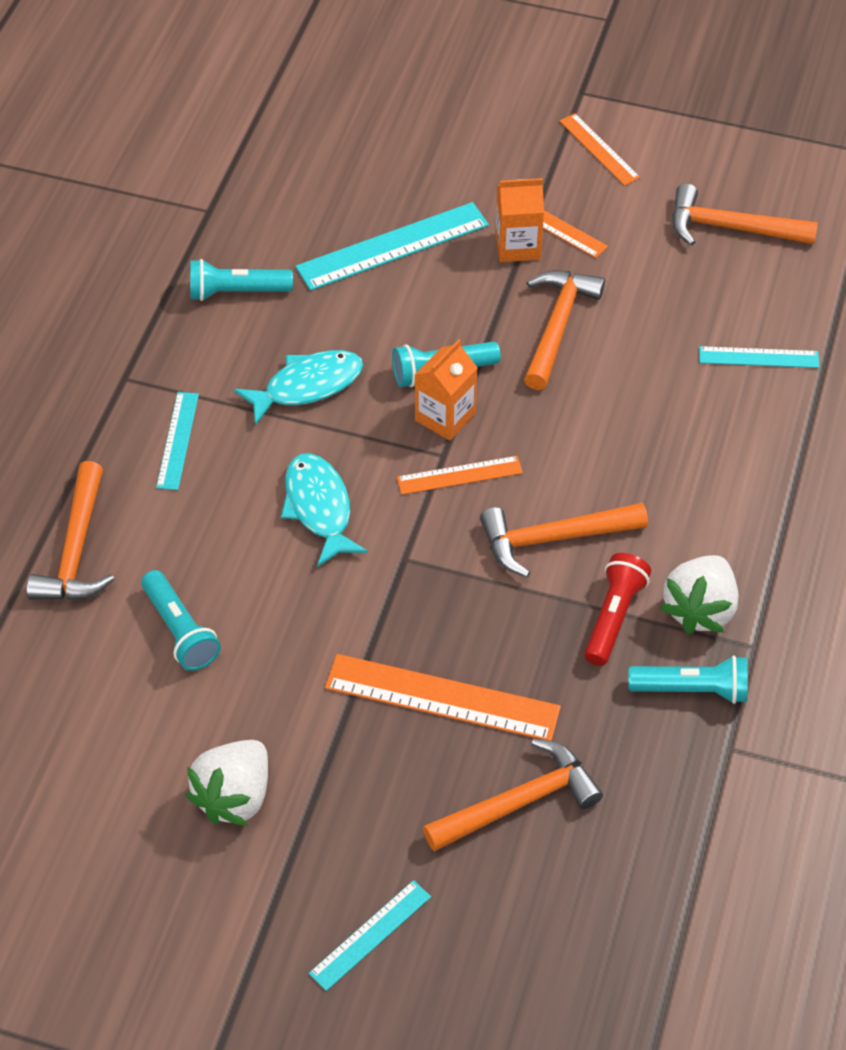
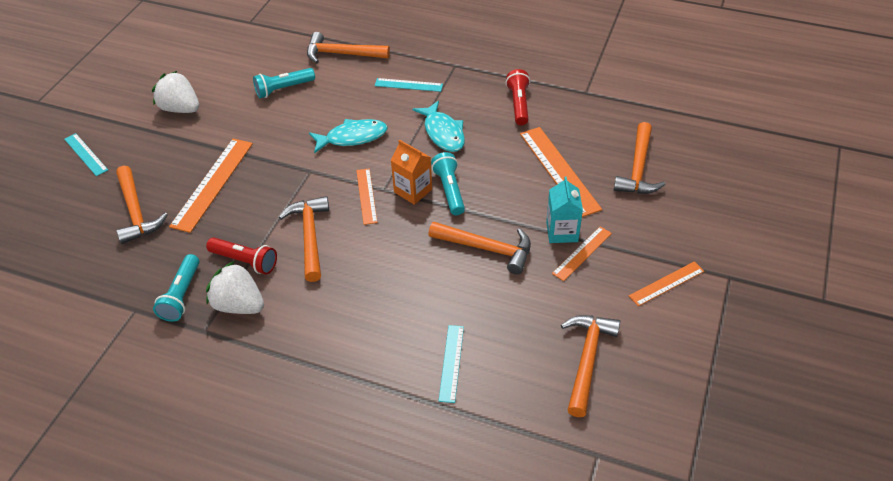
camera: 95 degrees right, 5 degrees down
turquoise flashlight [190,259,293,301] -> red flashlight [506,69,530,125]
turquoise ruler [296,202,489,291] -> orange ruler [520,127,602,217]
orange carton [495,178,544,262] -> turquoise carton [546,176,583,243]
none -> orange hammer [614,122,666,194]

